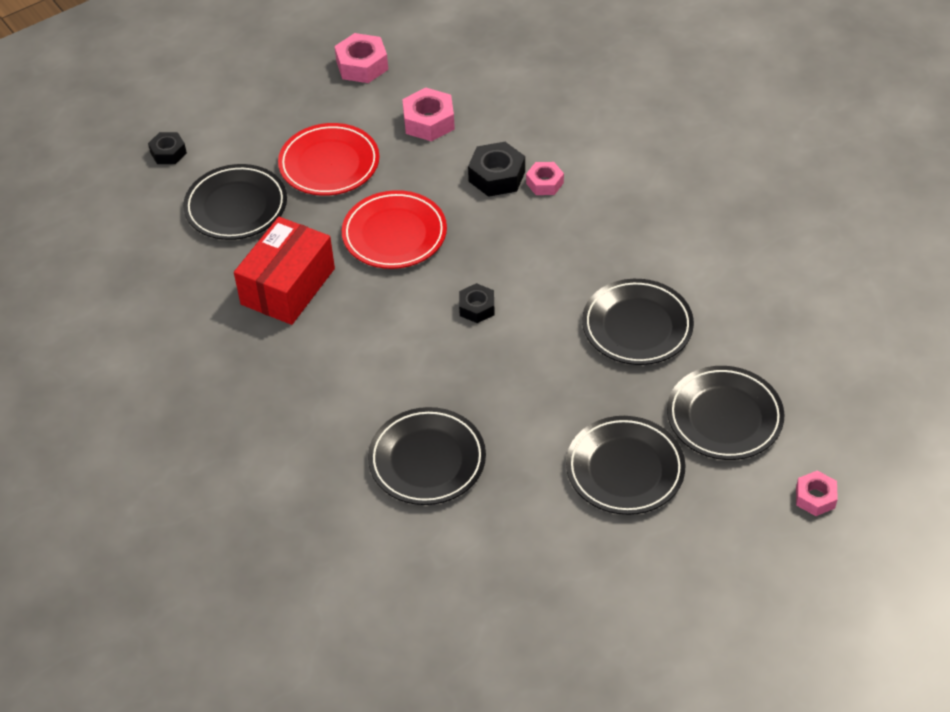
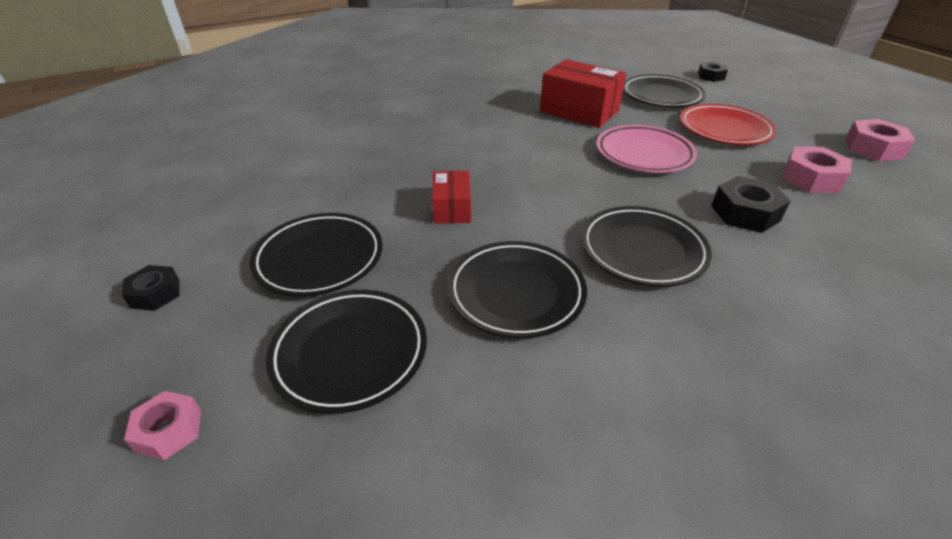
camera: 95 degrees right, 10 degrees down
red plate [342,190,447,269] -> pink plate [596,125,697,173]
black plate [368,407,486,505] -> black plate moved to [581,206,712,287]
black nut [459,283,495,323] -> black nut moved to [122,265,179,311]
pink nut [526,162,564,195] -> none
none -> red box [432,171,471,224]

